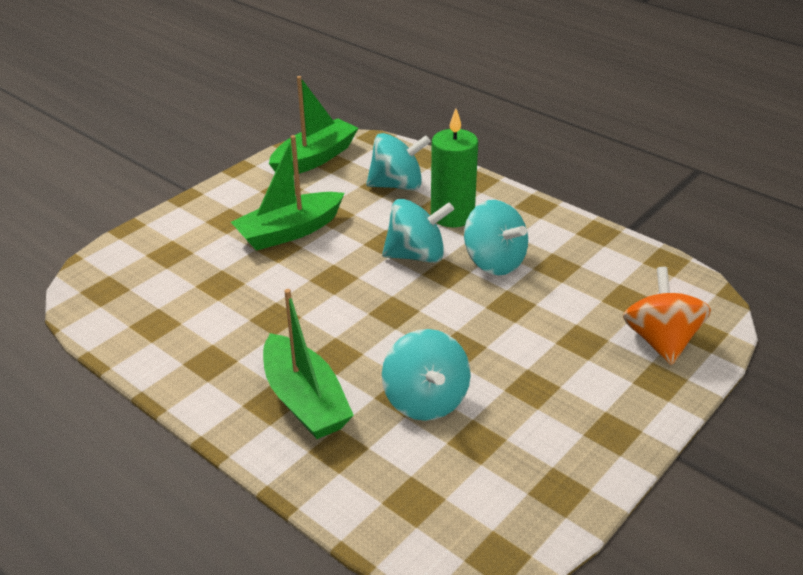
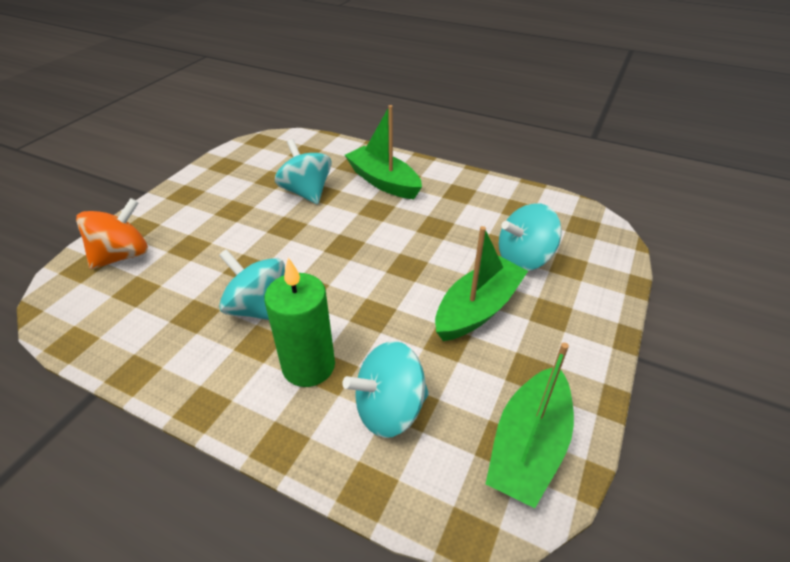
camera: 165 degrees right, 5 degrees up
turquoise spinning top [382,199,454,263] -> turquoise spinning top moved to [499,203,562,271]
orange spinning top [623,267,711,365] -> orange spinning top turned 120 degrees counterclockwise [76,198,148,269]

